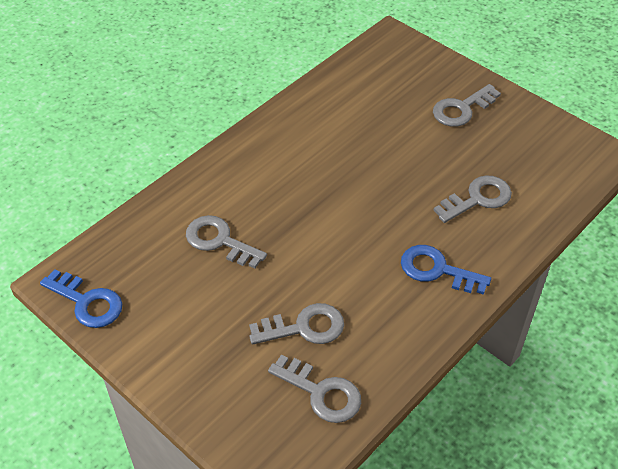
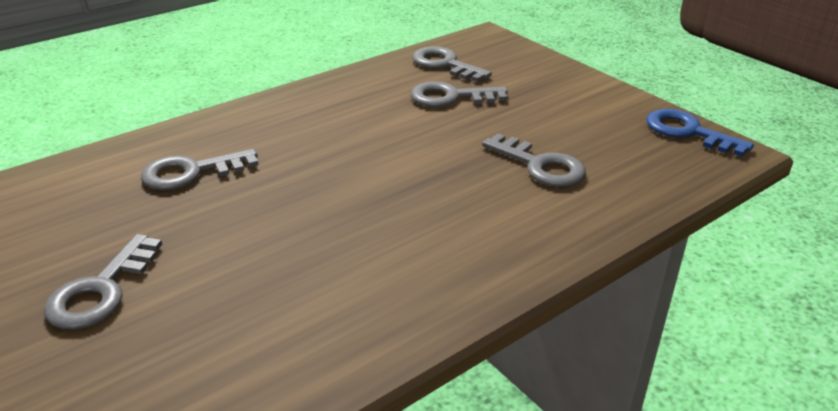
camera: 170 degrees left, 15 degrees down
blue key [401,245,491,295] -> none
grey key [433,84,501,127] -> grey key turned 135 degrees clockwise [44,234,162,329]

